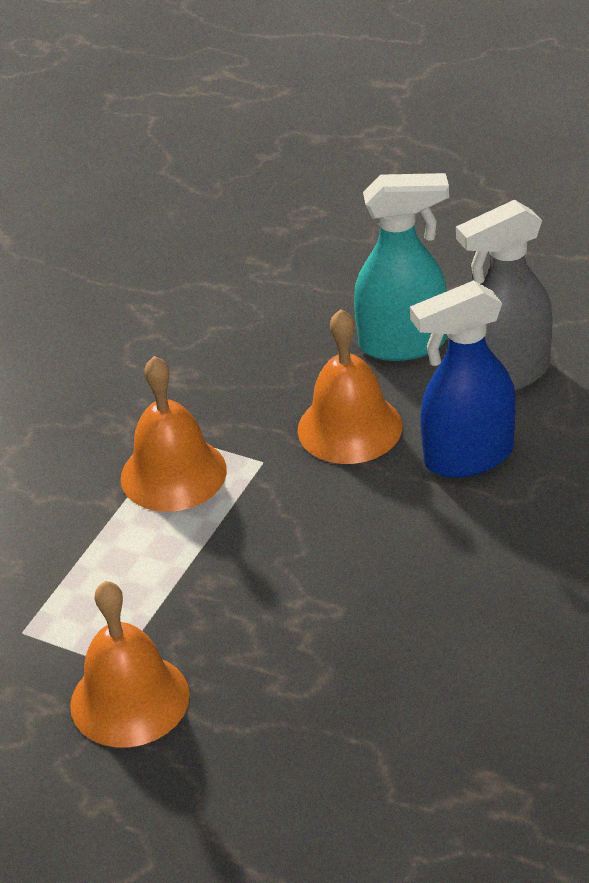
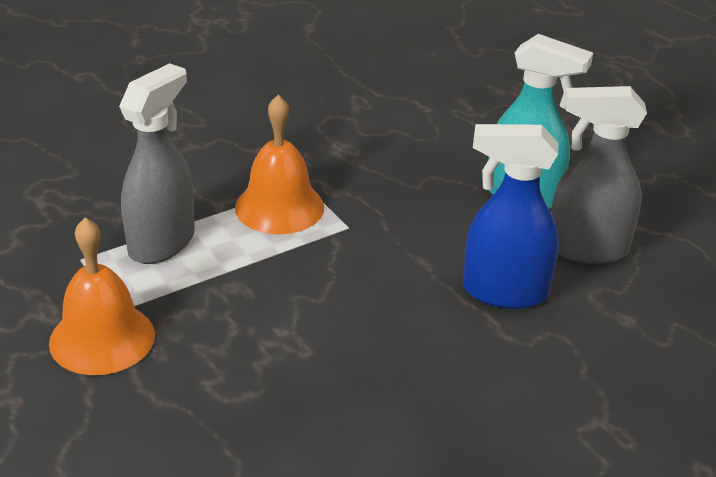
camera: 25 degrees right, 5 degrees down
orange bell [297,309,402,464] -> none
none -> grey spray bottle [119,63,195,264]

